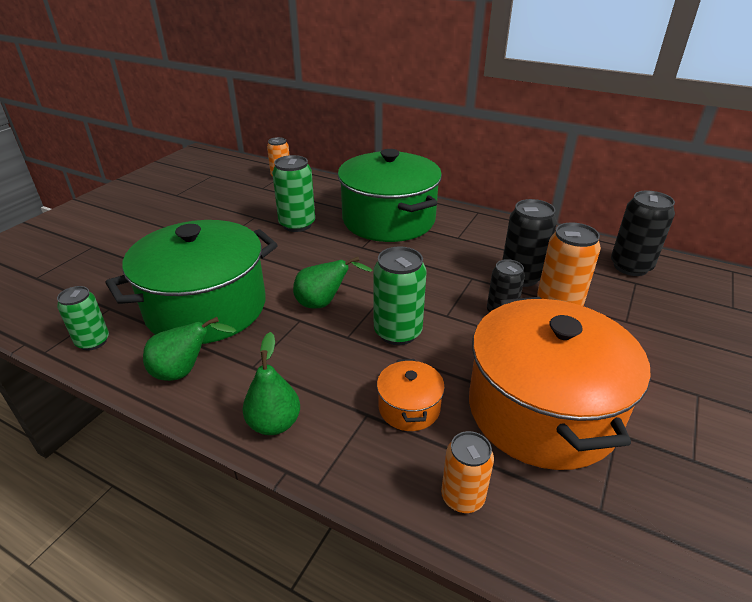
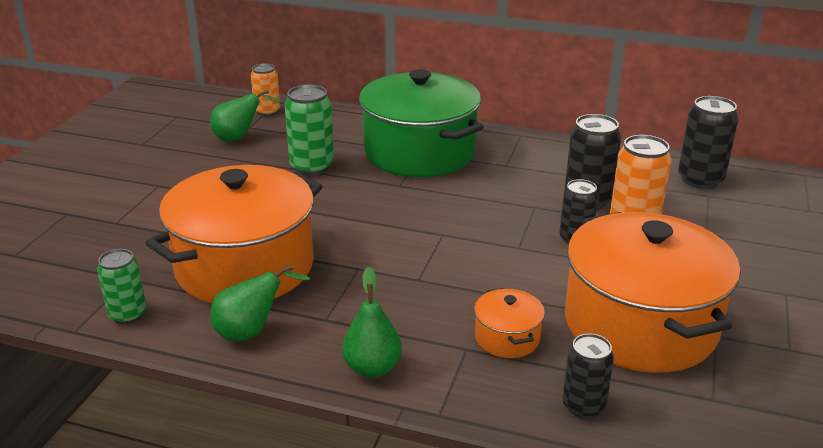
camera: 10 degrees left, 5 degrees down
green pot [105,220,278,344] -> orange pot [146,165,322,303]
green pear [293,257,373,309] -> green pear moved to [210,89,281,141]
green can [373,247,427,345] -> none
orange can [441,431,494,513] -> black can [562,334,614,419]

